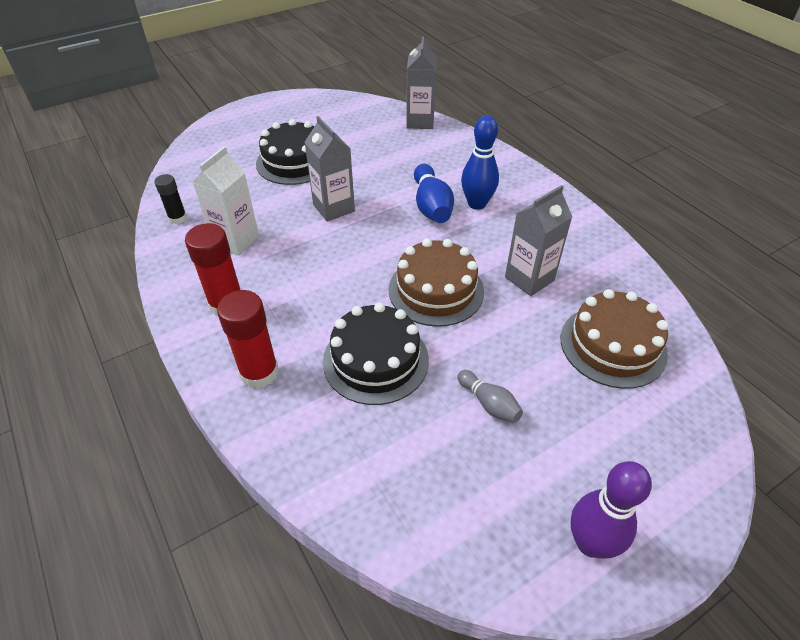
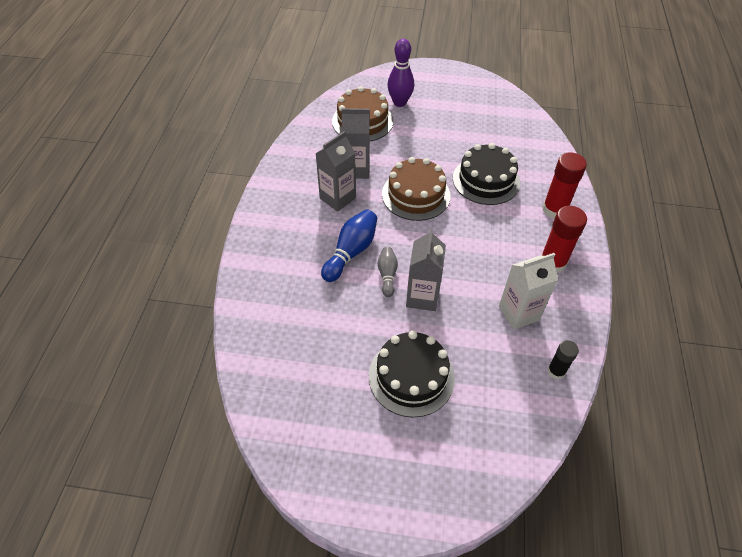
camera: 140 degrees left, 5 degrees up
grey carton [406,36,437,129] -> grey carton moved to [315,131,356,212]
grey bowling pin [457,370,523,423] -> grey bowling pin moved to [378,247,398,297]
blue bowling pin [461,115,499,210] -> none
purple bowling pin [571,461,652,559] -> purple bowling pin moved to [387,39,414,107]

